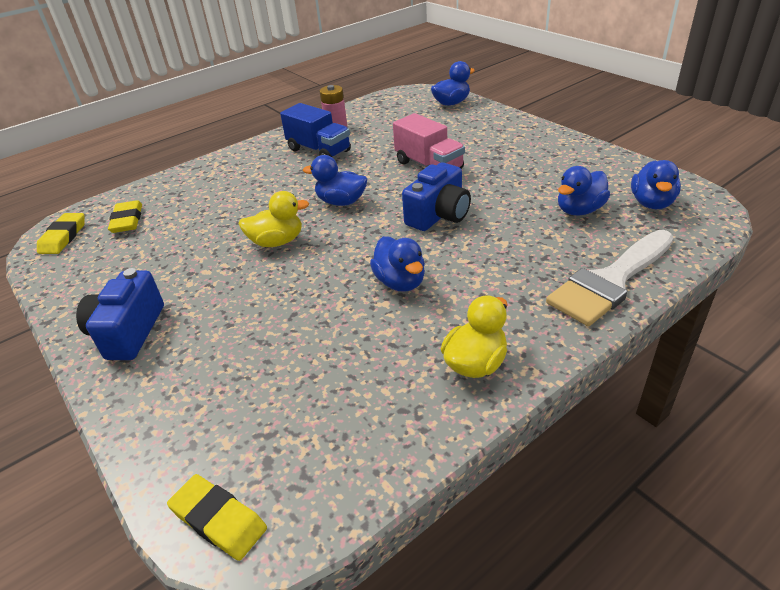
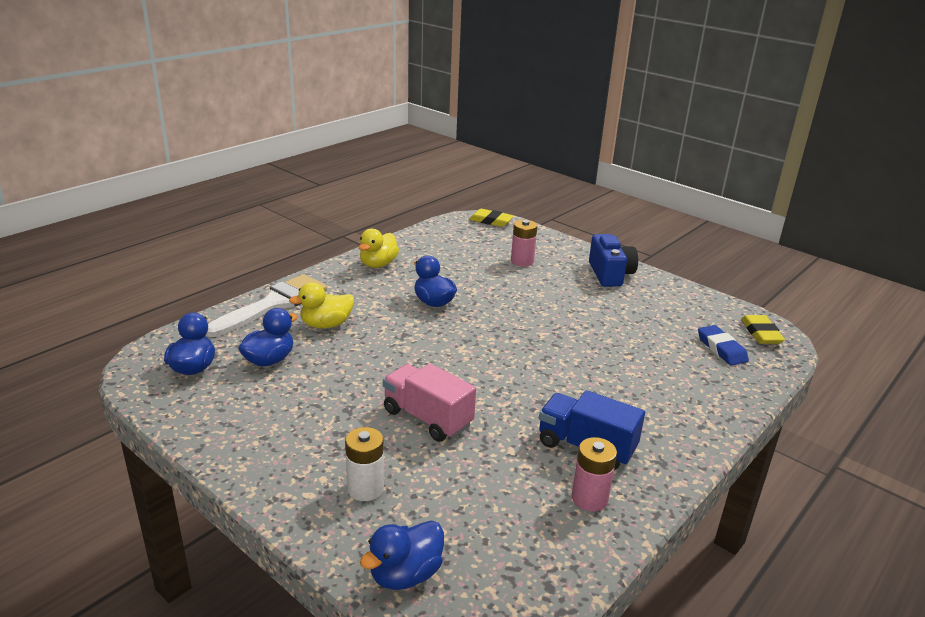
camera: 165 degrees right, 10 degrees down
yellow eraser [108,200,142,233] -> blue eraser [698,325,749,366]
yellow duck [238,191,309,247] -> yellow duck moved to [289,282,354,329]
blue duck [303,155,367,206] -> none
blue camera [402,162,471,231] -> none
none -> white battery [345,427,384,501]
none -> pink battery [511,220,537,267]

